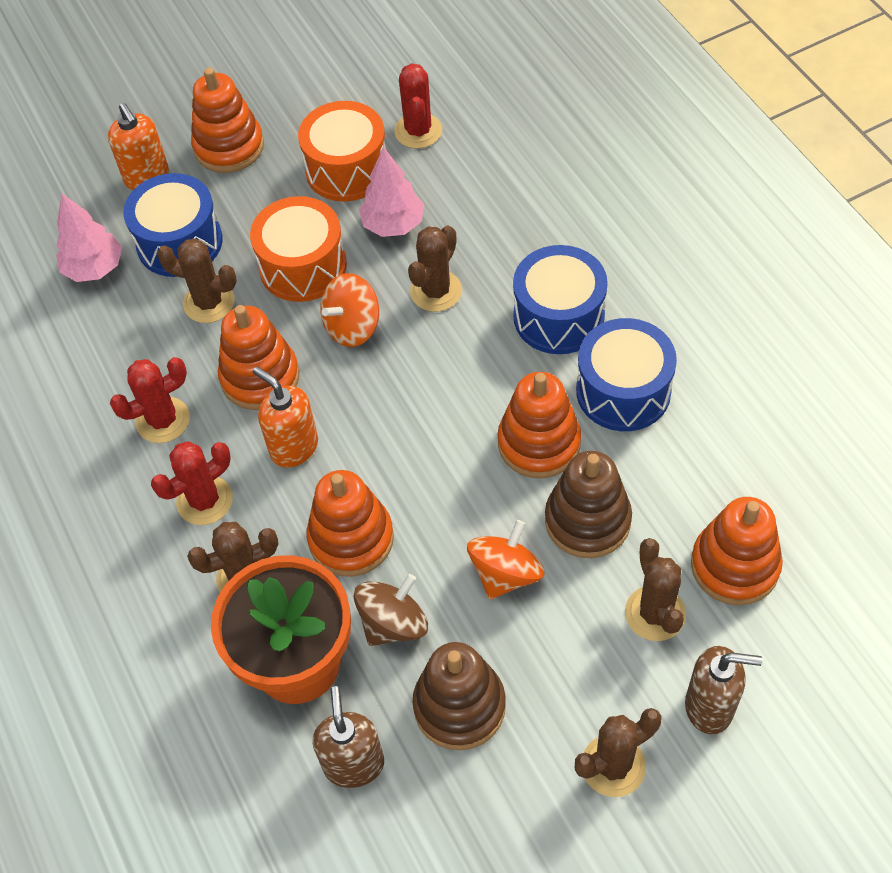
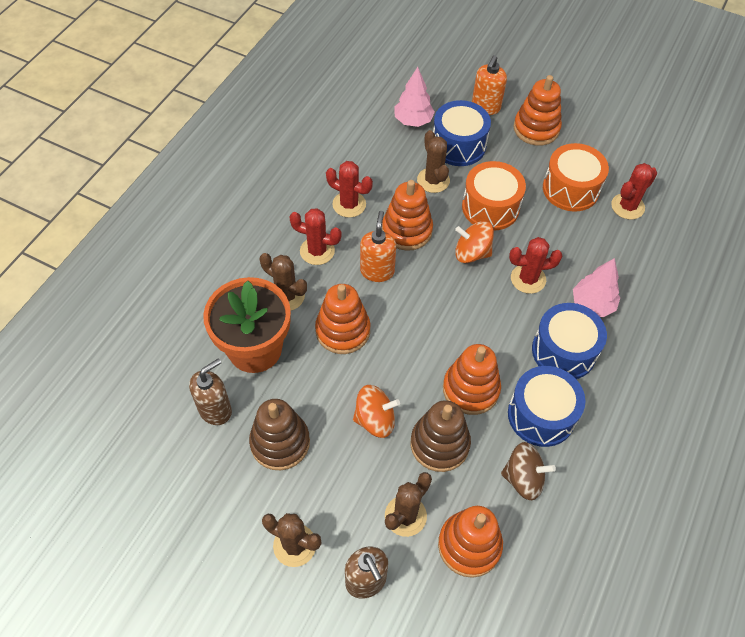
camera: 50 degrees right, 0 degrees up
brown spinning top [354,574,428,646] -> brown spinning top moved to [501,442,556,500]
pink tree [359,147,424,237] -> pink tree moved to [573,258,620,317]
brown cactus [408,225,462,312] -> red cactus [509,237,562,294]

